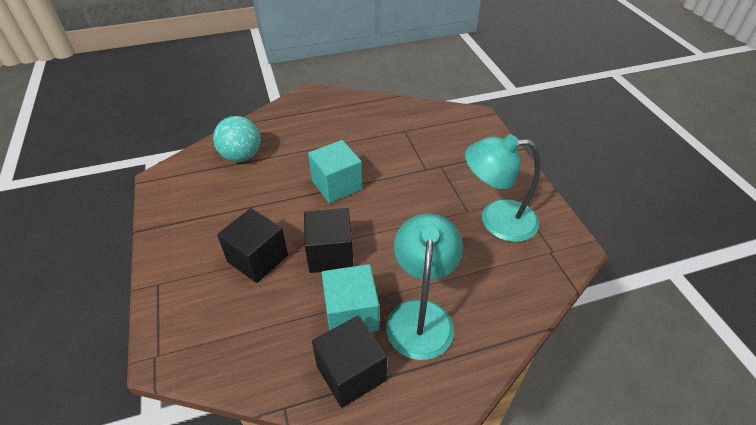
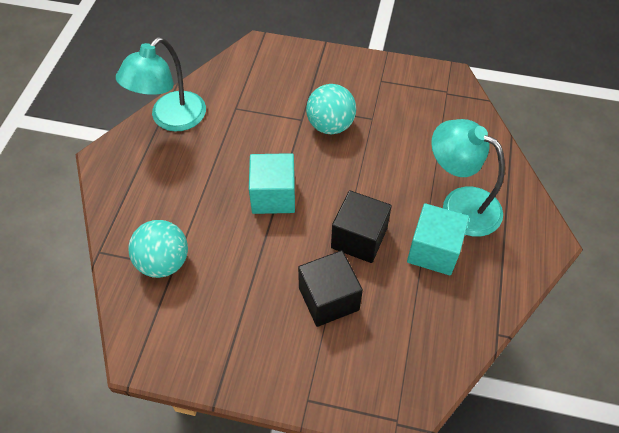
camera: 60 degrees left, 10 degrees up
black cube [312,316,387,408] -> none
turquoise lamp [465,134,541,242] -> turquoise lamp moved to [116,37,206,131]
none -> turquoise ball [306,84,356,134]

